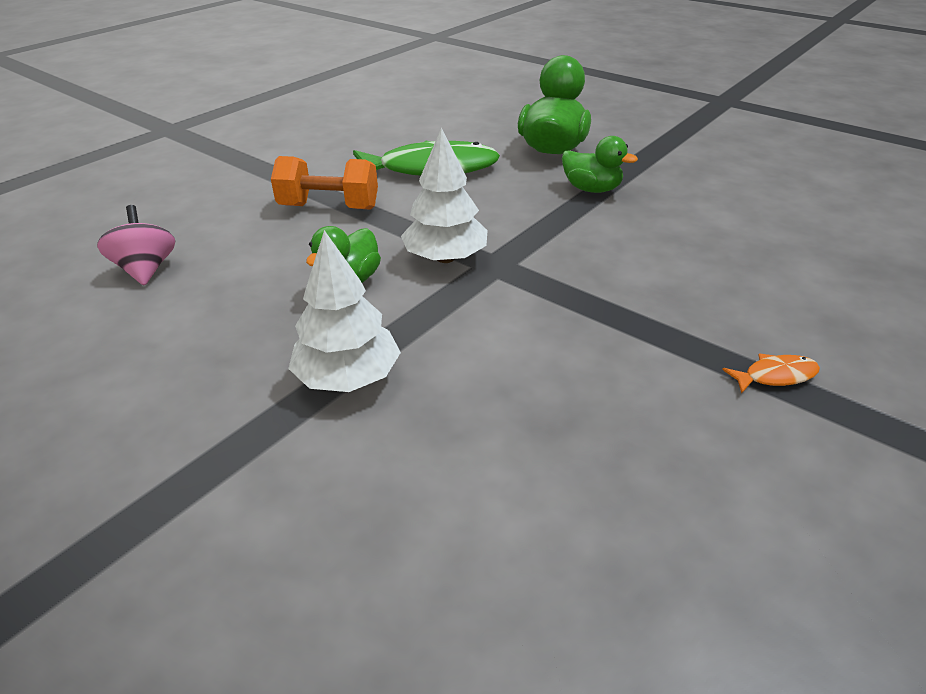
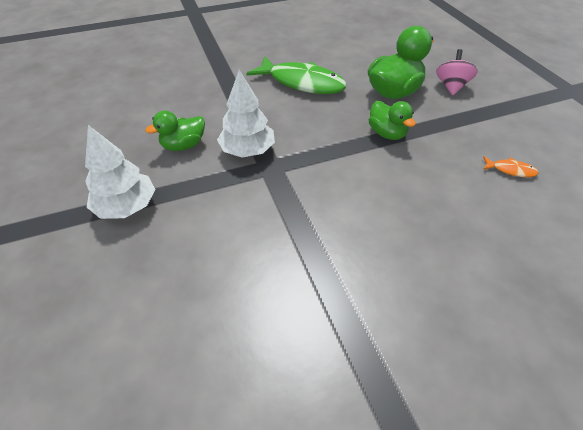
camera: 30 degrees right, 10 degrees up
pink spinning top [97,205,175,286] -> pink spinning top moved to [436,49,478,95]
orange dumbbell [271,156,378,210] -> none
orange fish [722,354,820,393] -> orange fish moved to [483,156,539,177]

